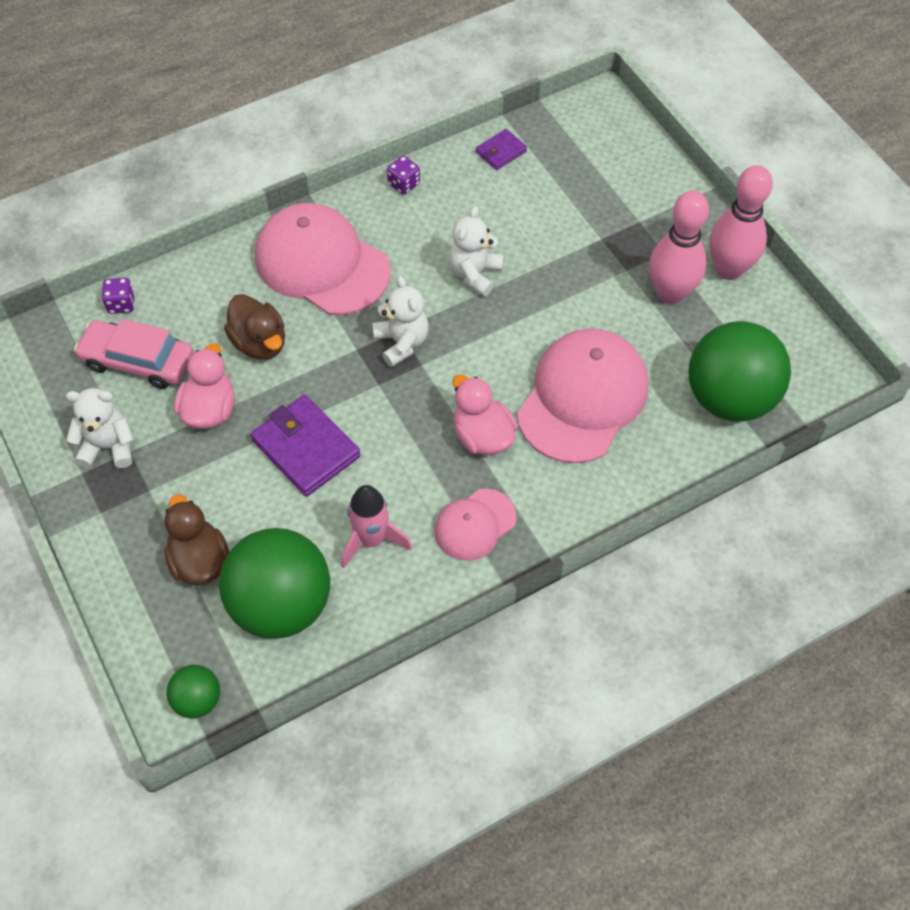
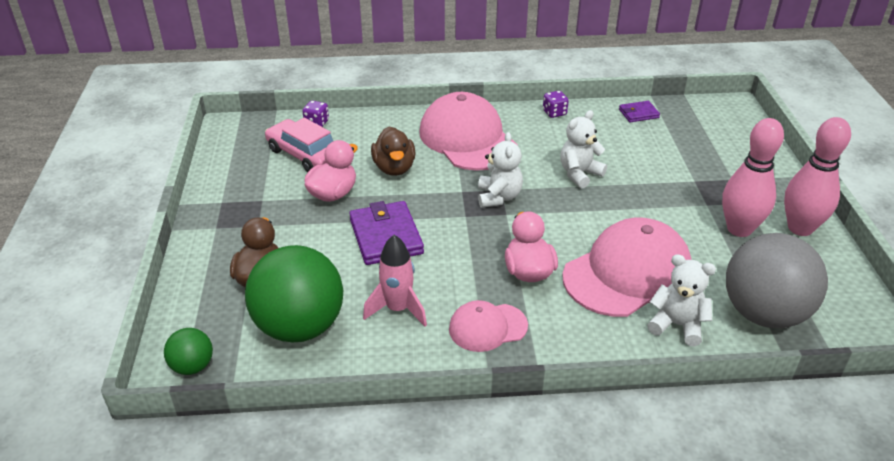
camera: 25 degrees right, 20 degrees down
white teddy bear [66,388,134,468] -> white teddy bear moved to [647,254,716,346]
green ball [689,321,791,422] -> grey ball [726,233,828,328]

